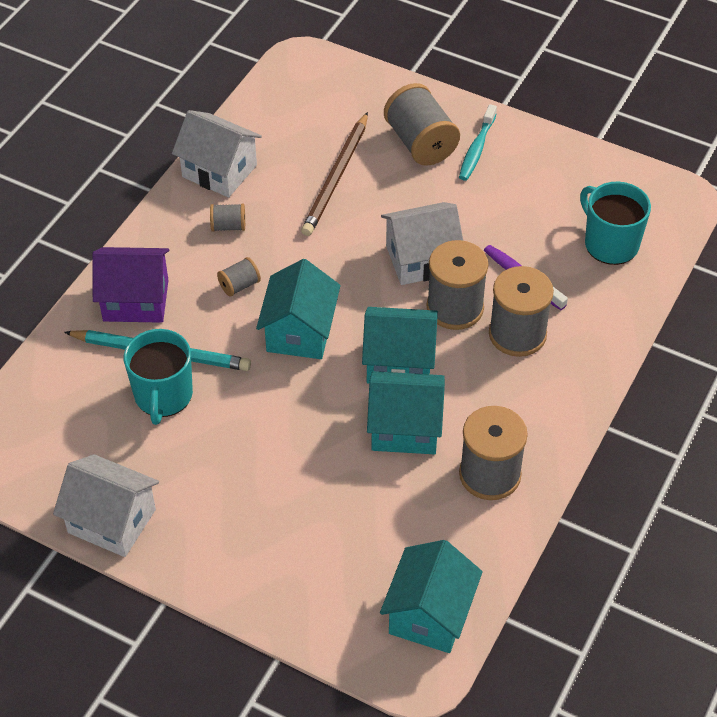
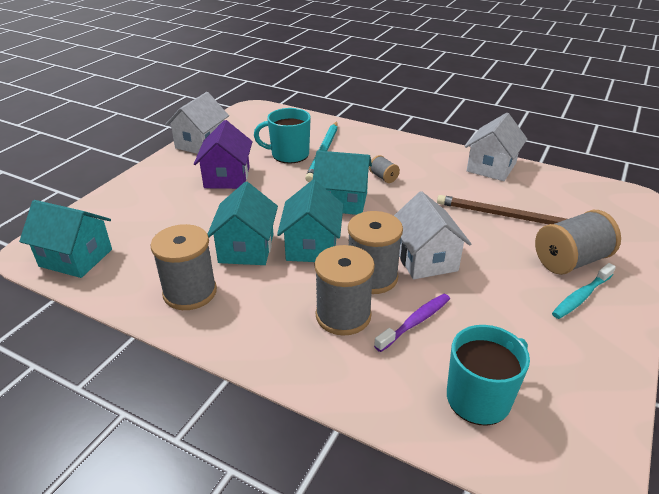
camera: 90 degrees right, 15 degrees down
purple house [93,247,169,323] -> purple house moved to [194,120,253,189]
grey spool [210,204,245,232] -> none
turquoise toothbrush [459,104,497,181] -> turquoise toothbrush turned 60 degrees counterclockwise [552,263,616,319]

